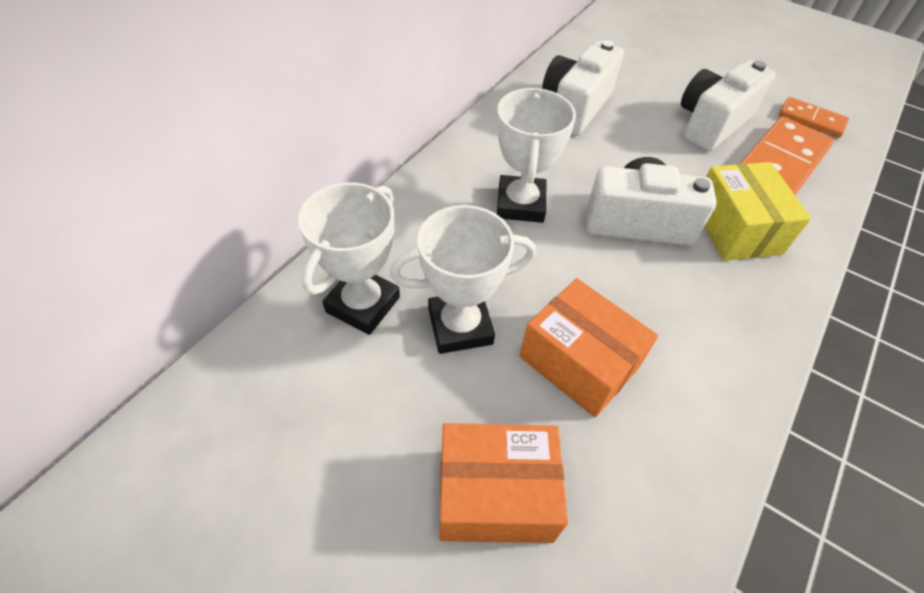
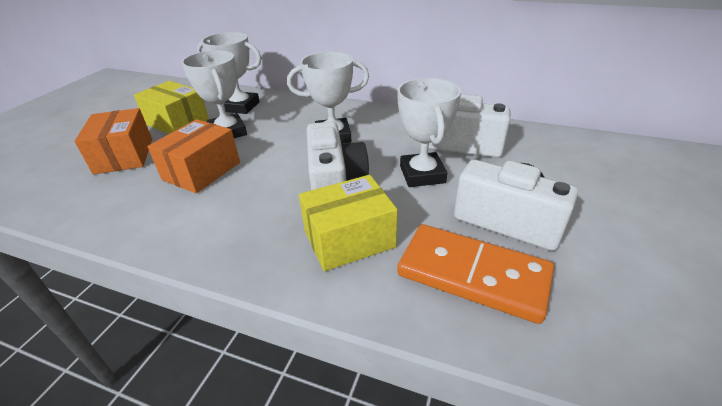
camera: 80 degrees right, 15 degrees down
orange domino [779,97,849,138] -> none
none -> yellow box [134,81,209,134]
none -> white trophy [397,78,461,187]

